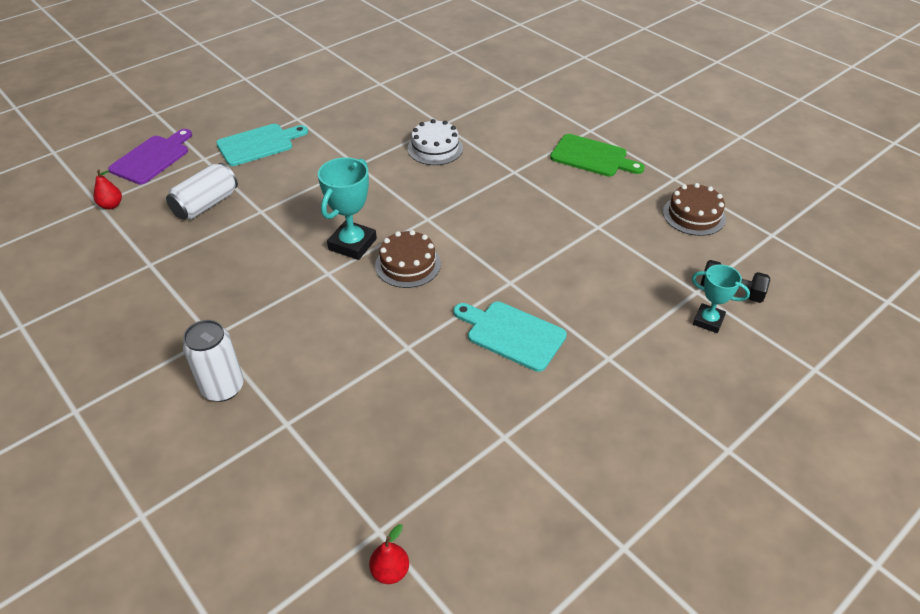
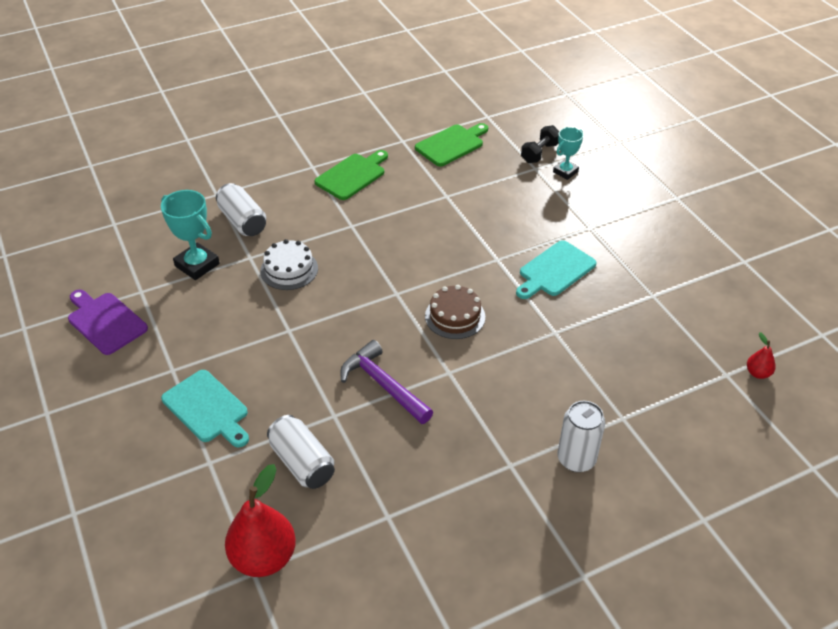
camera: 75 degrees left, 0 degrees up
red pear [94,169,122,209] -> red pear [225,464,296,577], size x2.13
purple cutting board [108,129,192,185] -> purple cutting board moved to [68,290,148,355]
turquoise cutting board [216,124,308,166] -> turquoise cutting board turned 150 degrees clockwise [161,370,249,448]
turquoise trophy [318,157,377,260] -> turquoise trophy moved to [161,190,220,280]
brown cake [663,183,726,236] -> green cutting board [415,123,488,166]
none -> white can [216,183,266,236]
none -> purple hammer [340,340,433,424]

